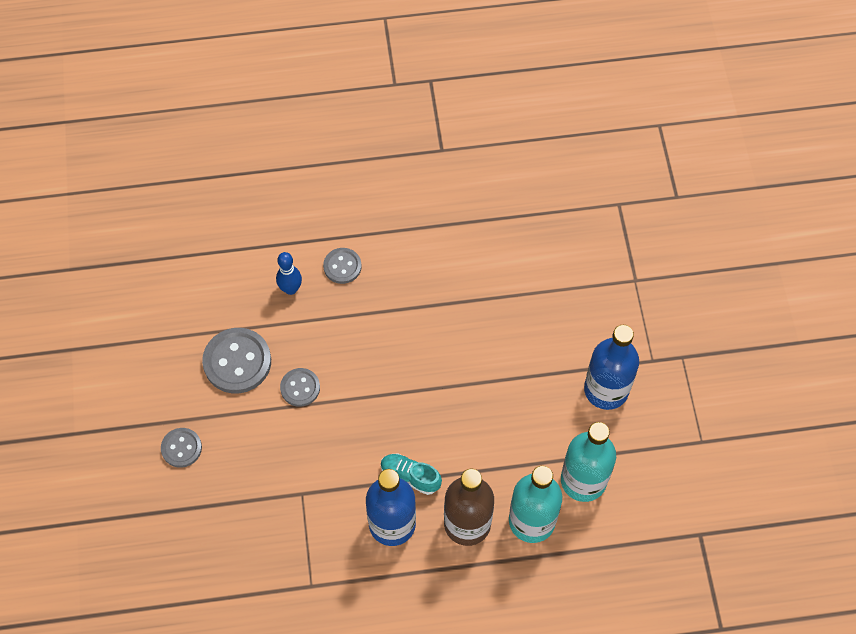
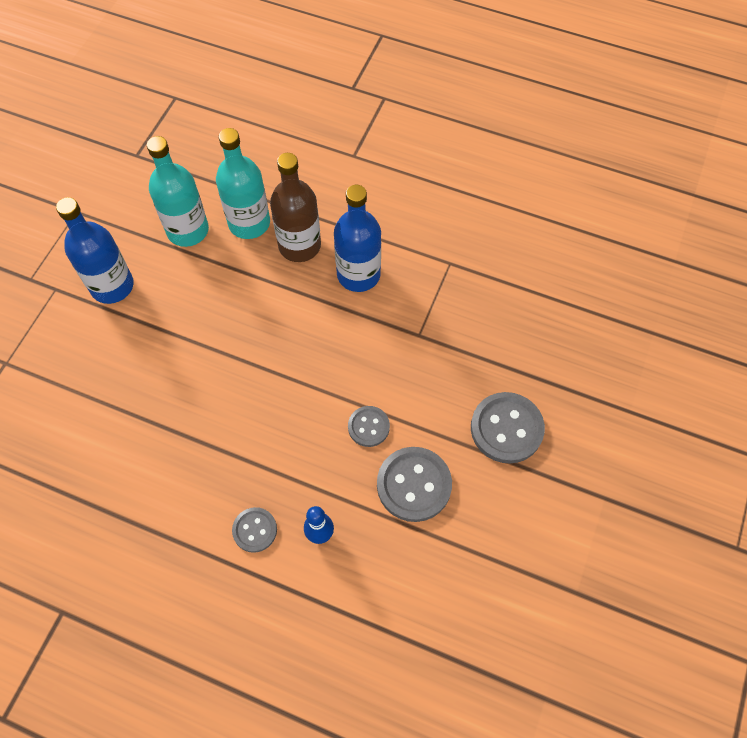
camera: 150 degrees left, 0 degrees up
grey button [161,428,202,468] -> grey button [471,392,545,463], size x1.73
turquoise shoe [381,454,442,495] -> none

